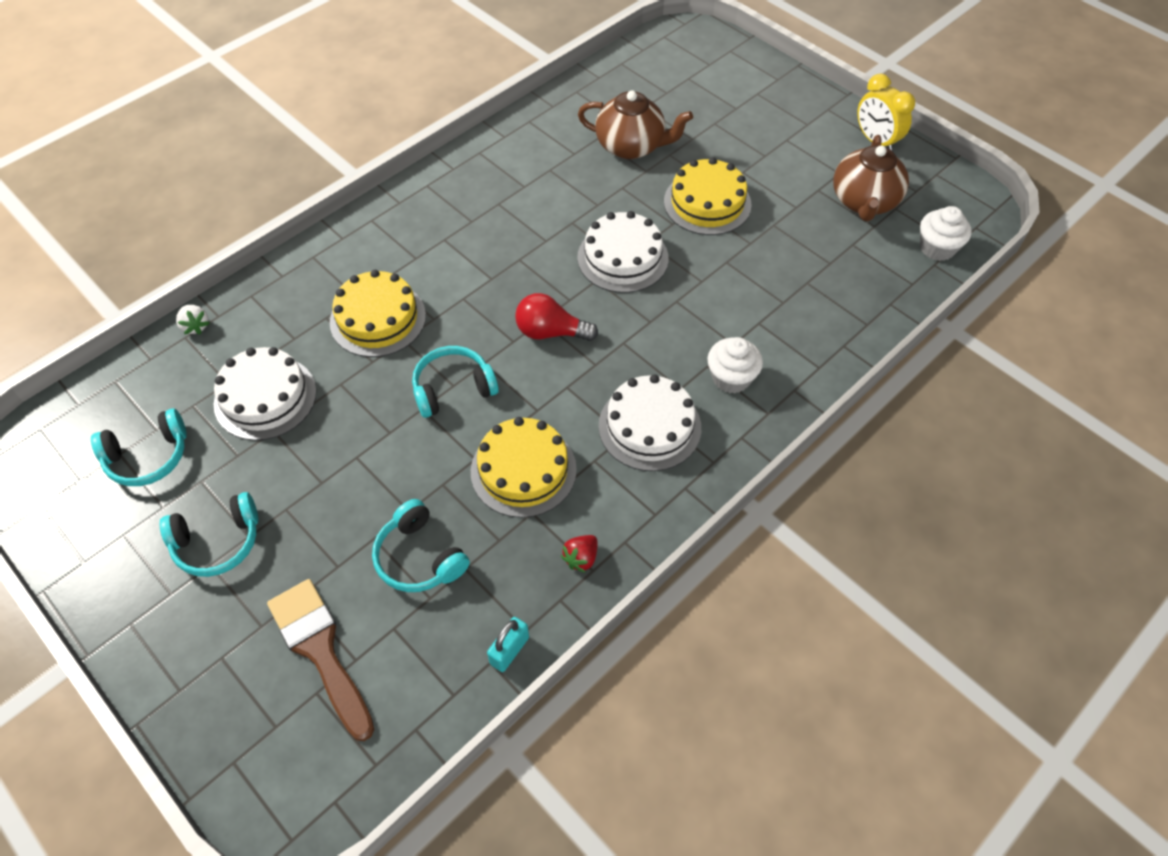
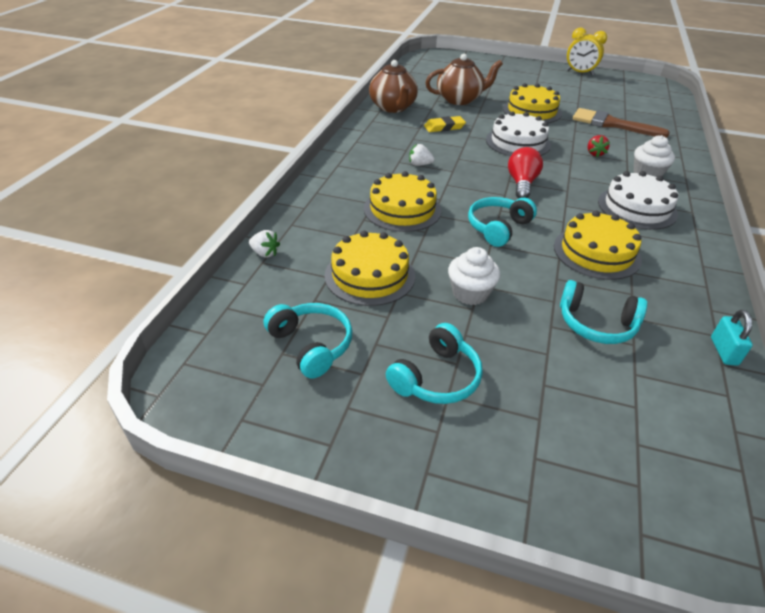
camera: 30 degrees left, 15 degrees down
turquoise headphones [91,409,187,486] -> turquoise headphones turned 75 degrees counterclockwise [264,303,353,379]
white cake [214,347,317,441] -> yellow cake [325,231,415,306]
brown brush [267,579,374,741] -> brown brush moved to [573,108,670,138]
red light bulb [515,293,598,341] -> red light bulb turned 120 degrees clockwise [508,147,543,199]
red strawberry [561,535,598,573] -> red strawberry moved to [588,135,610,157]
brown teapot [833,135,909,221] -> brown teapot moved to [369,60,418,113]
white cupcake [920,206,972,261] -> white cupcake moved to [448,247,500,305]
none -> white strawberry [409,144,435,166]
none -> yellow eraser [424,116,466,132]

